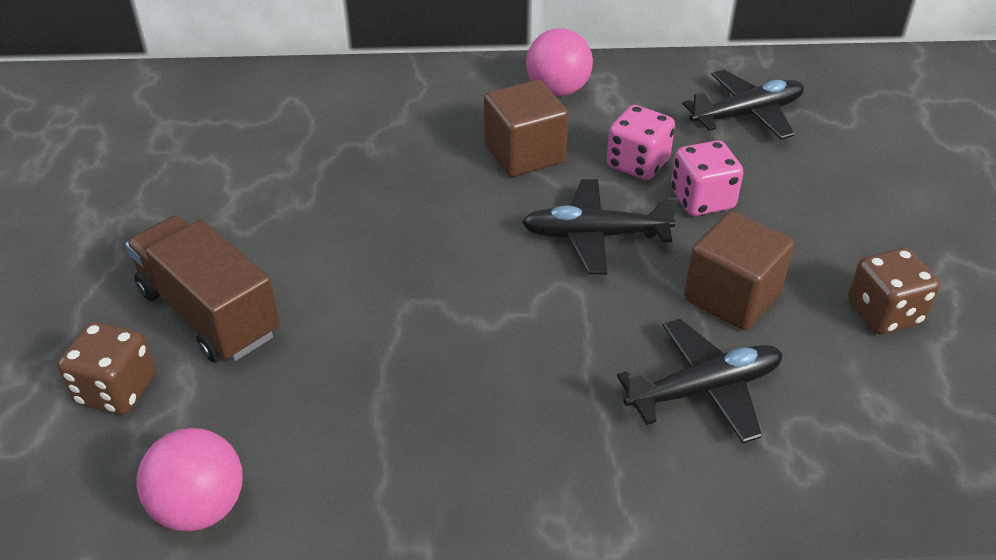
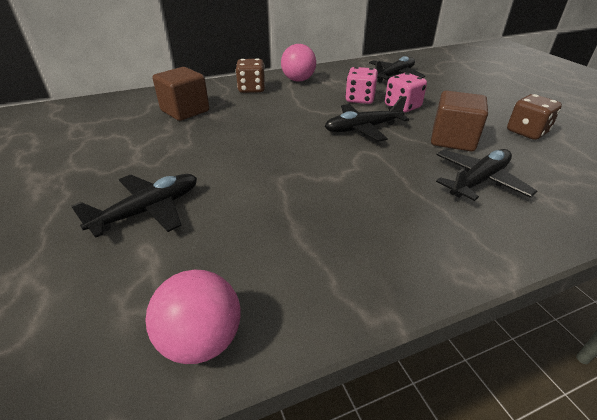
camera: 20 degrees left, 5 degrees down
brown dice [57,322,155,415] -> brown dice moved to [235,58,265,93]
brown truck [126,216,280,363] -> black plane [71,174,197,238]
brown cube [484,80,568,177] -> brown cube moved to [153,67,209,121]

